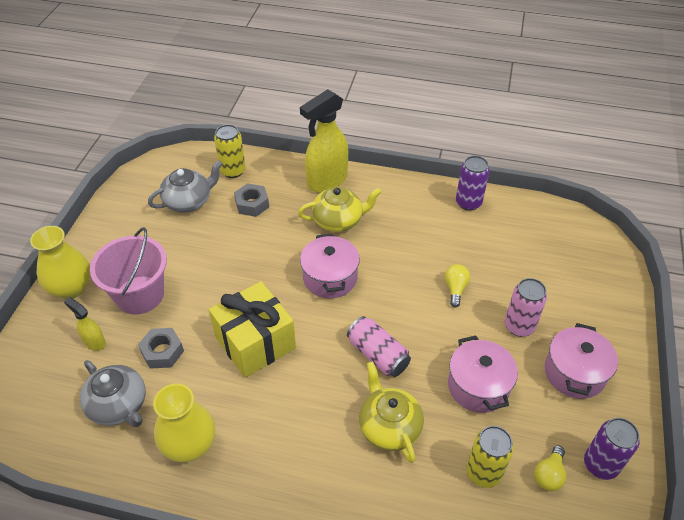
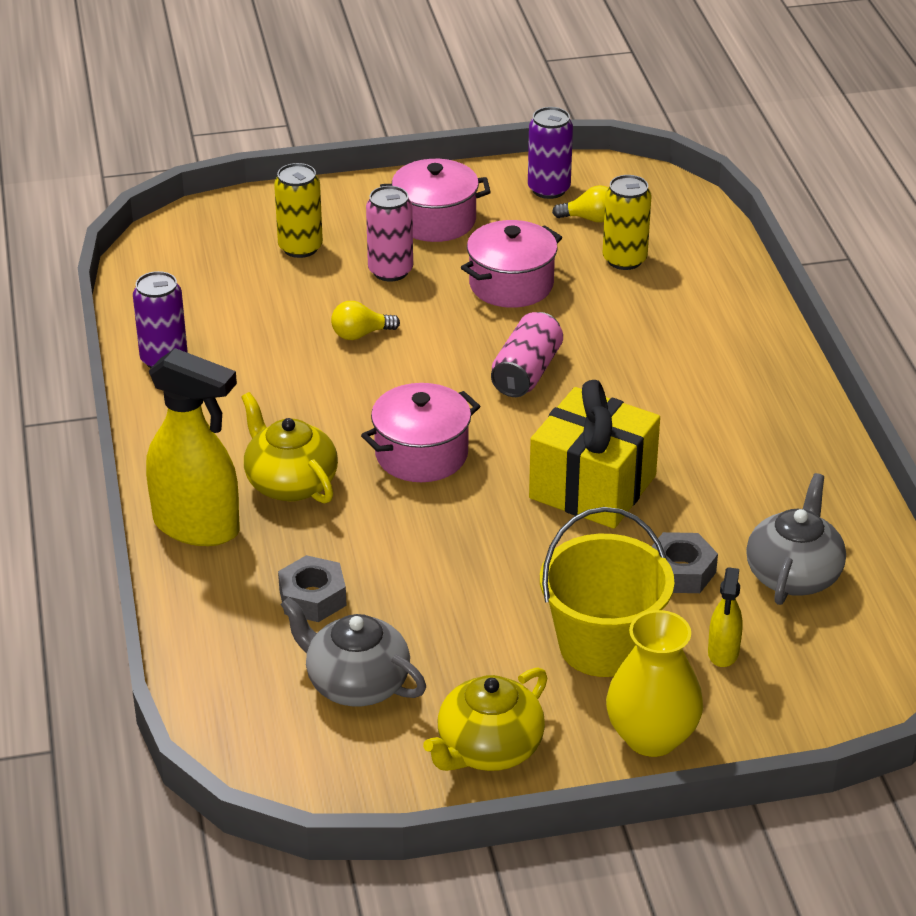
camera: 115 degrees left, 10 degrees down
pink bucket [90,227,167,315] -> yellow bucket [540,507,675,677]
yellow vase [153,384,215,462] -> none
yellow can [214,124,246,178] -> yellow can moved to [274,163,323,258]
yellow teapot [359,361,424,463] -> yellow teapot moved to [423,667,548,771]

